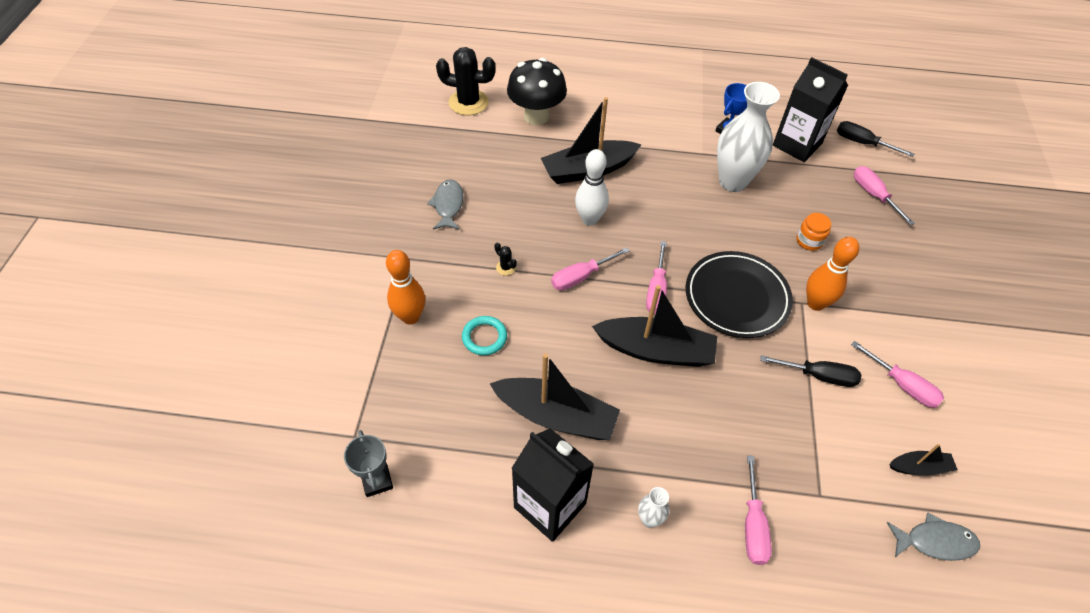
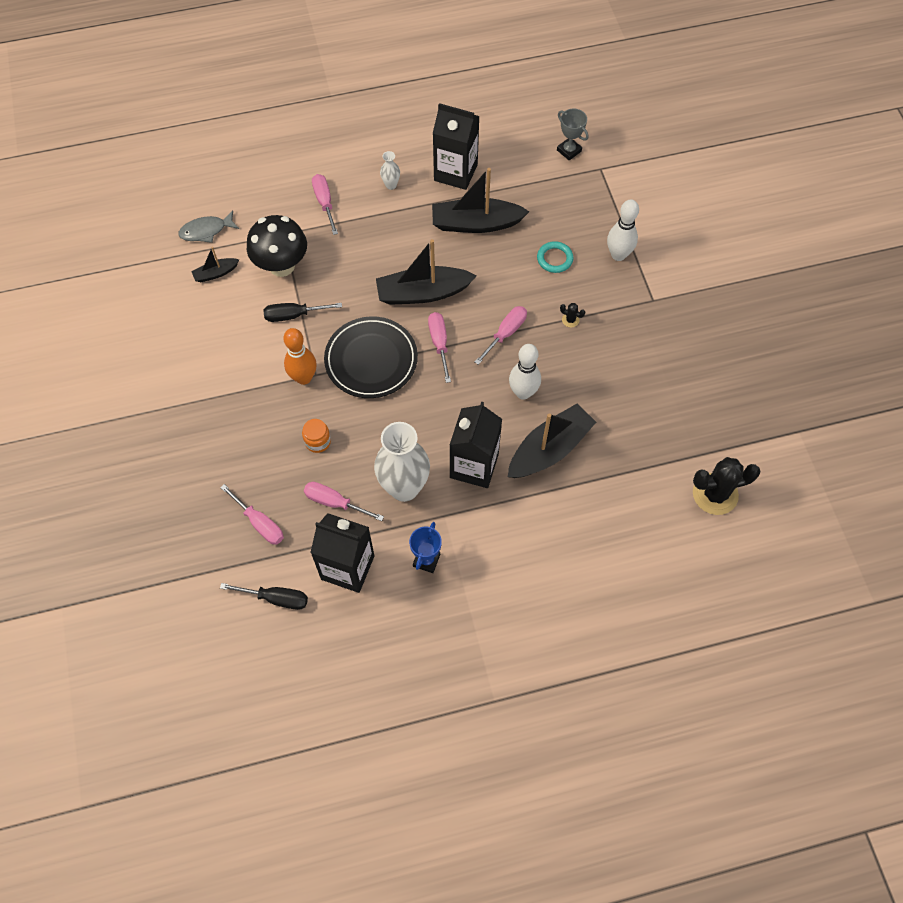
camera: 160 degrees right, 10 degrees up
orange bowling pin [386,250,426,325] -> white bowling pin [607,199,639,261]
grey fish [427,179,464,230] -> none
black mushroom [507,58,567,125] -> black mushroom moved to [247,215,307,277]
pink screwdriver [851,341,944,408] -> pink screwdriver moved to [304,482,384,521]
none -> black carton [450,402,502,488]

